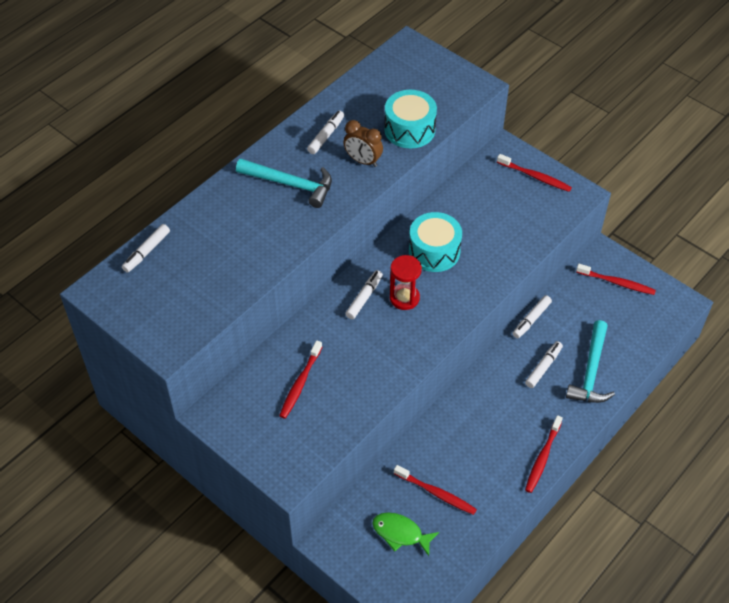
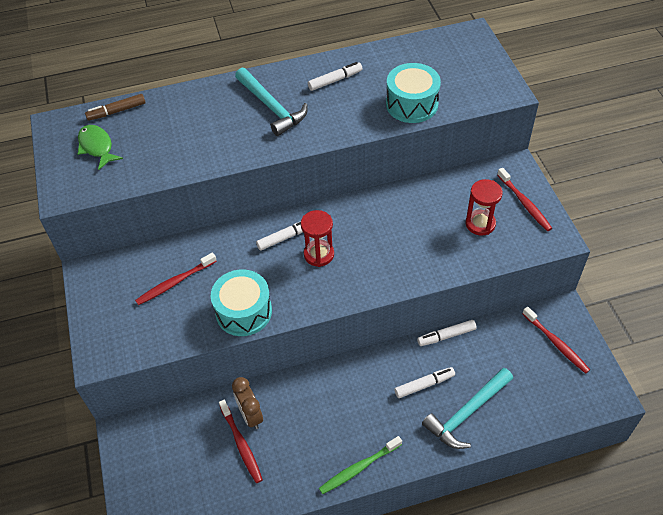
camera: 35 degrees right, 0 degrees up
white marker [122,224,170,273] -> brown marker [85,94,146,121]
brown clock [343,120,383,167] -> brown clock moved to [232,377,263,429]
green fish [372,513,439,556] -> green fish moved to [78,125,123,170]
turquoise drum [409,212,462,272] -> turquoise drum moved to [211,269,272,336]
red toothbrush [525,415,563,493] -> green toothbrush [319,436,402,494]
none -> red hourglass [465,179,503,236]

